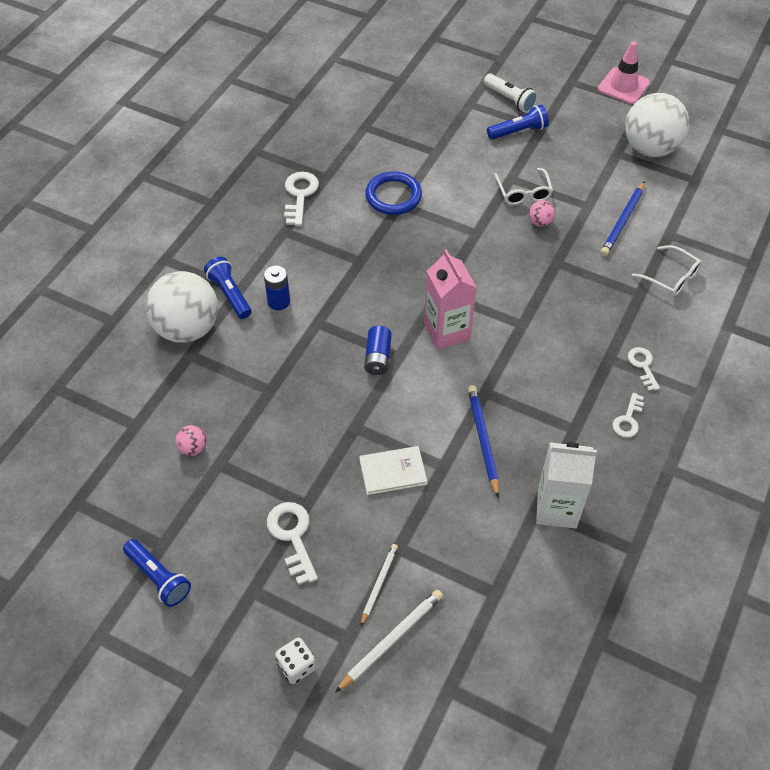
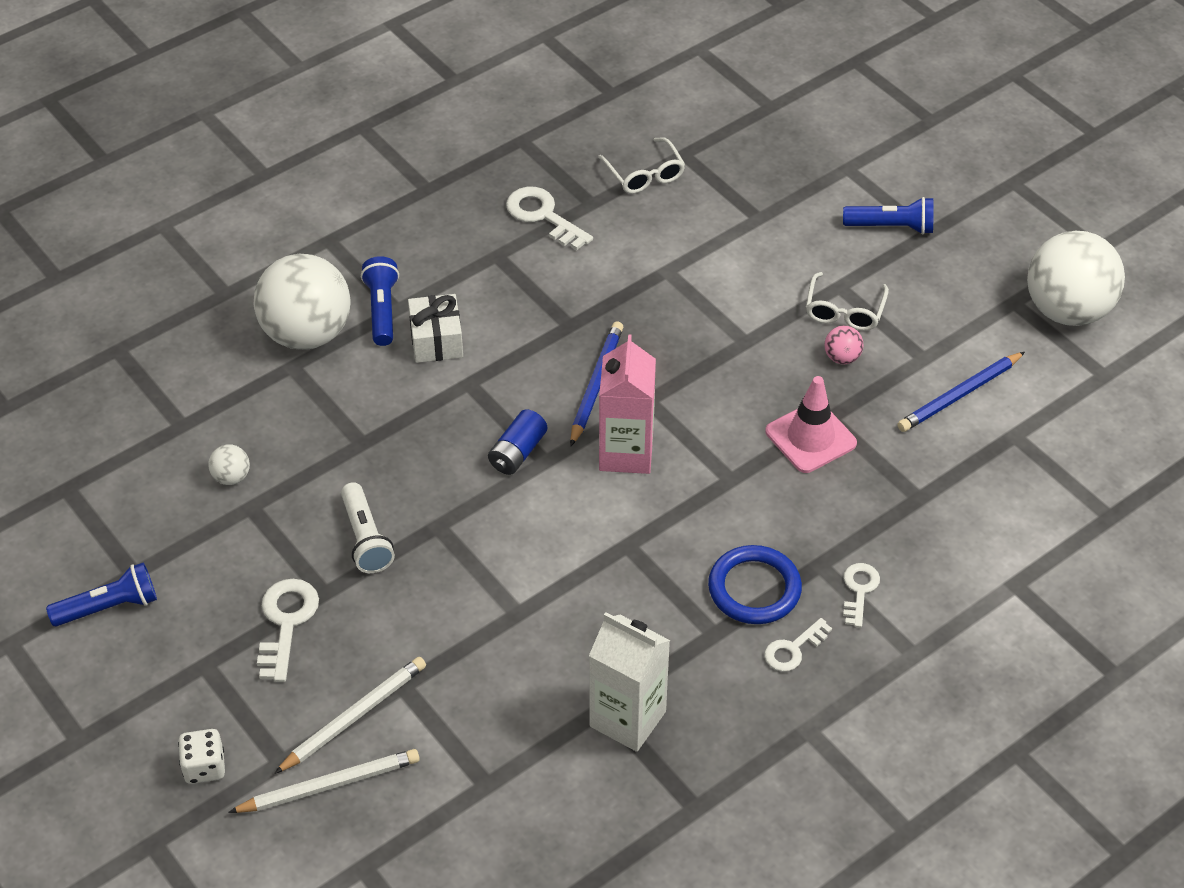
camera: 25 degrees right, 5 degrees down
blue flashlight [123,539,191,607] -> blue flashlight turned 90 degrees counterclockwise [46,562,157,627]
pink ball [175,425,207,456] -> white ball [208,445,250,485]
blue battery [264,265,290,310] -> white gift [408,294,463,363]
white key [284,172,319,226] -> white key turned 75 degrees counterclockwise [506,187,593,250]
white book [359,446,427,495] -> none
white pencil [361,544,398,626] -> white pencil [274,657,426,774], size x1.52
blue ring [365,171,422,215] -> blue ring moved to [708,545,802,624]
blue pencil [468,385,499,498] -> blue pencil moved to [570,321,624,446]
white flashlight [484,73,538,113] -> white flashlight moved to [341,482,395,573]
pink traffic cone [598,41,650,104] -> pink traffic cone moved to [765,376,857,473]
white glasses [632,245,702,296] -> white glasses moved to [598,137,685,194]

